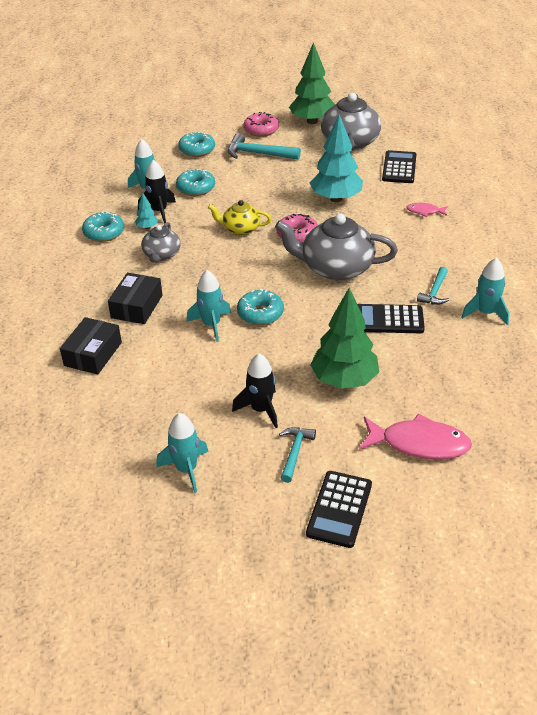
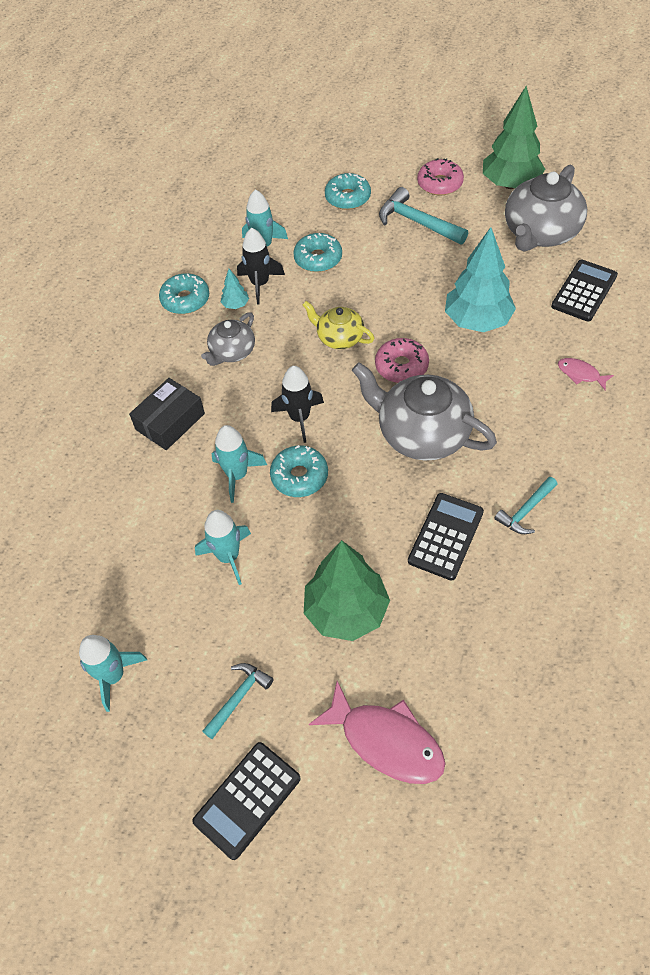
camera: 25 degrees right, 15 degrees up
black box [60,317,122,375] -> none
black rocket [232,353,278,428] -> black rocket moved to [271,366,324,443]
black calculator [357,304,425,333] -> black calculator turned 90 degrees clockwise [408,493,484,581]
turquoise rocket [461,258,509,325] -> turquoise rocket moved to [195,510,251,585]

